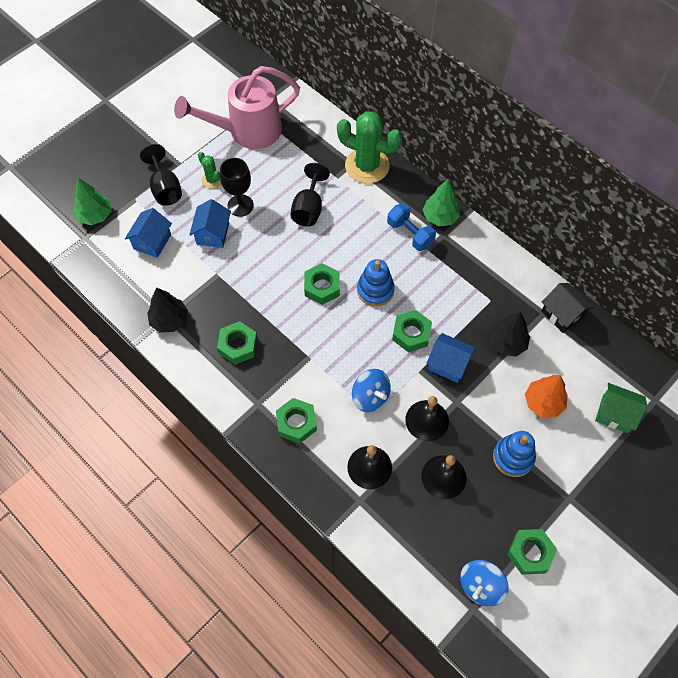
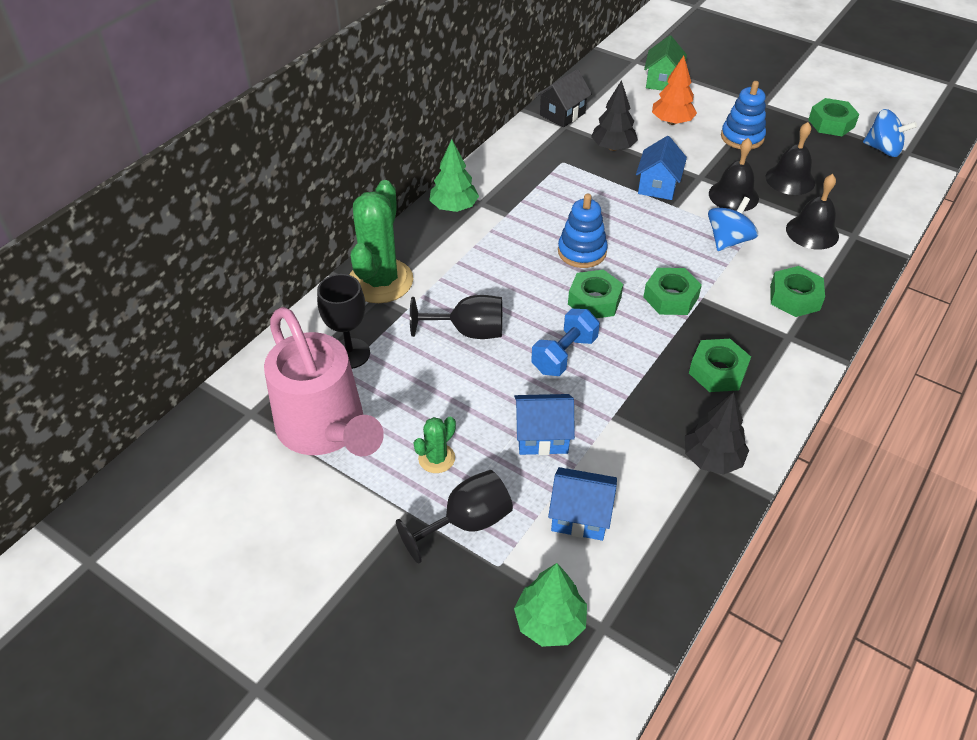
camera: 100 degrees left, 15 degrees down
black goblet [220,158,254,217] -> black goblet moved to [317,274,370,369]
blue dumbbell [387,203,436,251] -> blue dumbbell moved to [531,309,600,376]
green nut [392,310,432,352] -> green nut moved to [643,268,702,315]

